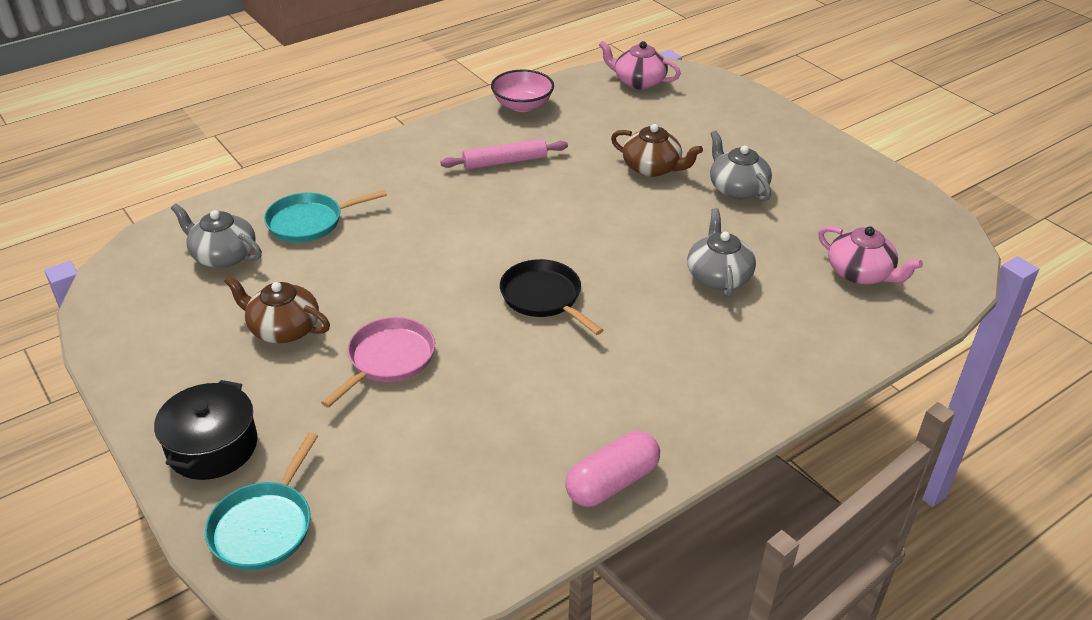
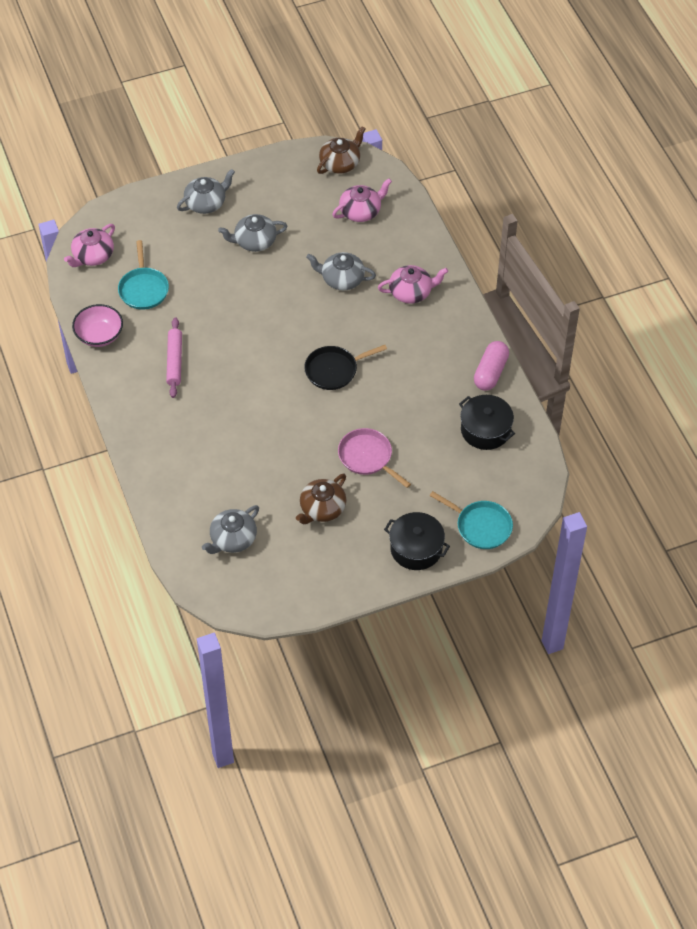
camera: 75 degrees left, 15 degrees up
turquoise pan [264,190,387,243] -> turquoise pan moved to [118,240,169,310]
pink capsule [565,431,660,507] -> pink capsule turned 45 degrees clockwise [474,341,509,391]
brown teapot [611,124,703,177] -> brown teapot moved to [317,126,366,174]
none -> grey teapot [177,169,235,214]
none -> pink teapot [378,265,448,304]
none -> black pot [459,395,515,450]

